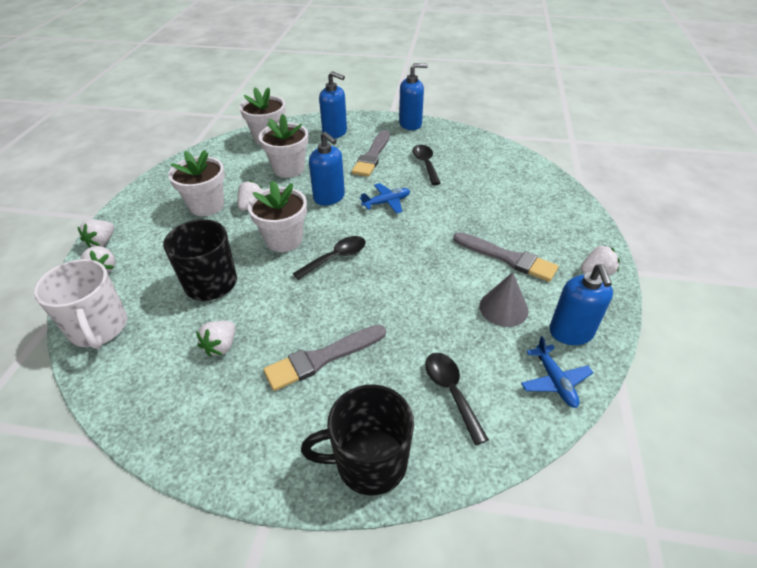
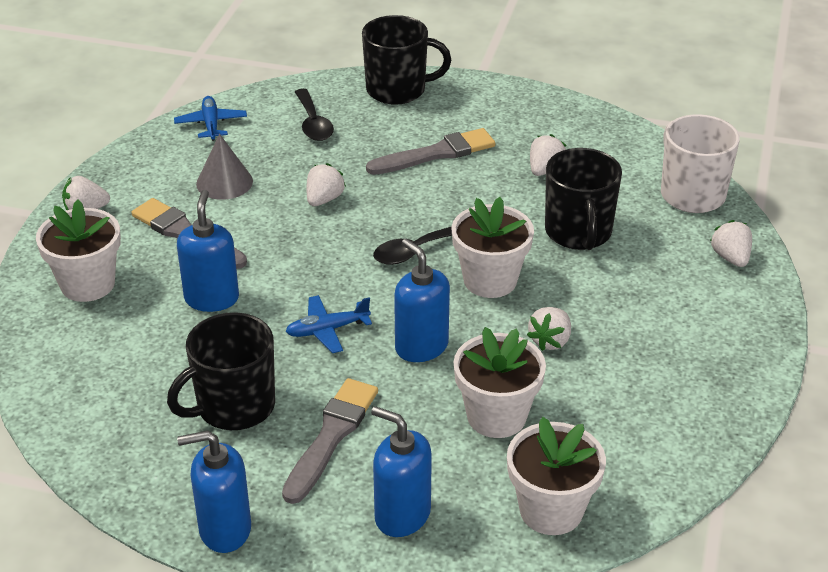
camera: 175 degrees left, 5 degrees down
white strawberry [78,220,114,247] -> white strawberry moved to [307,163,346,206]
white flower pot [168,150,225,216] -> white flower pot moved to [36,200,121,302]
black spoon [412,145,441,185] -> black mug [167,312,275,430]
blue soap dispenser [549,264,613,345] -> blue soap dispenser moved to [177,190,239,312]

